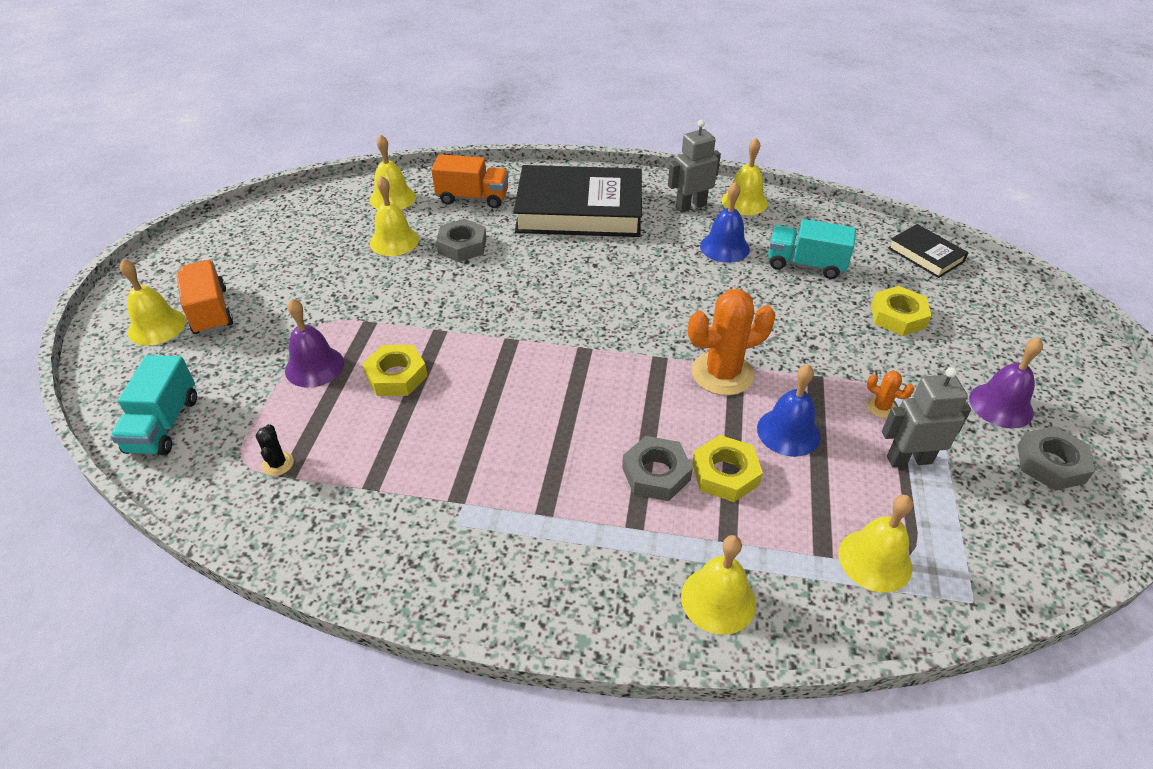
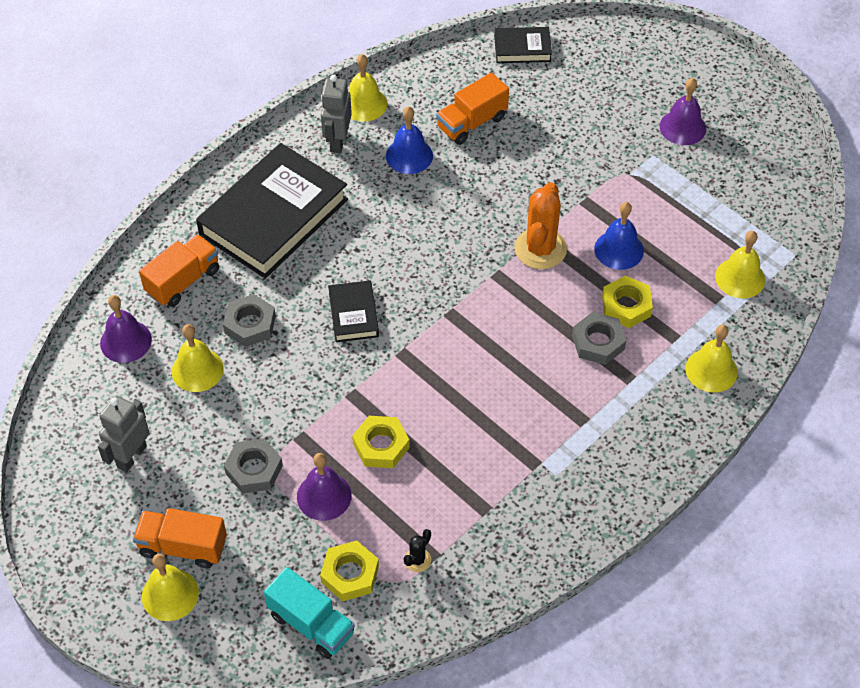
camera: 55 degrees left, 10 degrees up
black cactus [256,424,294,476] -> black cactus turned 75 degrees counterclockwise [404,529,431,572]
yellow bell [370,135,416,210] -> purple bell [100,295,152,363]
turquoise truck [768,219,856,279] -> orange truck [436,73,509,145]
orange cactus [867,371,914,418] -> none
yellow nut [871,286,931,336] -> yellow nut moved to [320,540,379,601]
grey robot [882,367,971,467] -> grey robot moved to [98,395,150,472]
grey nut [1018,426,1095,491] -> grey nut moved to [224,438,283,494]
none -> black book [328,281,379,342]

